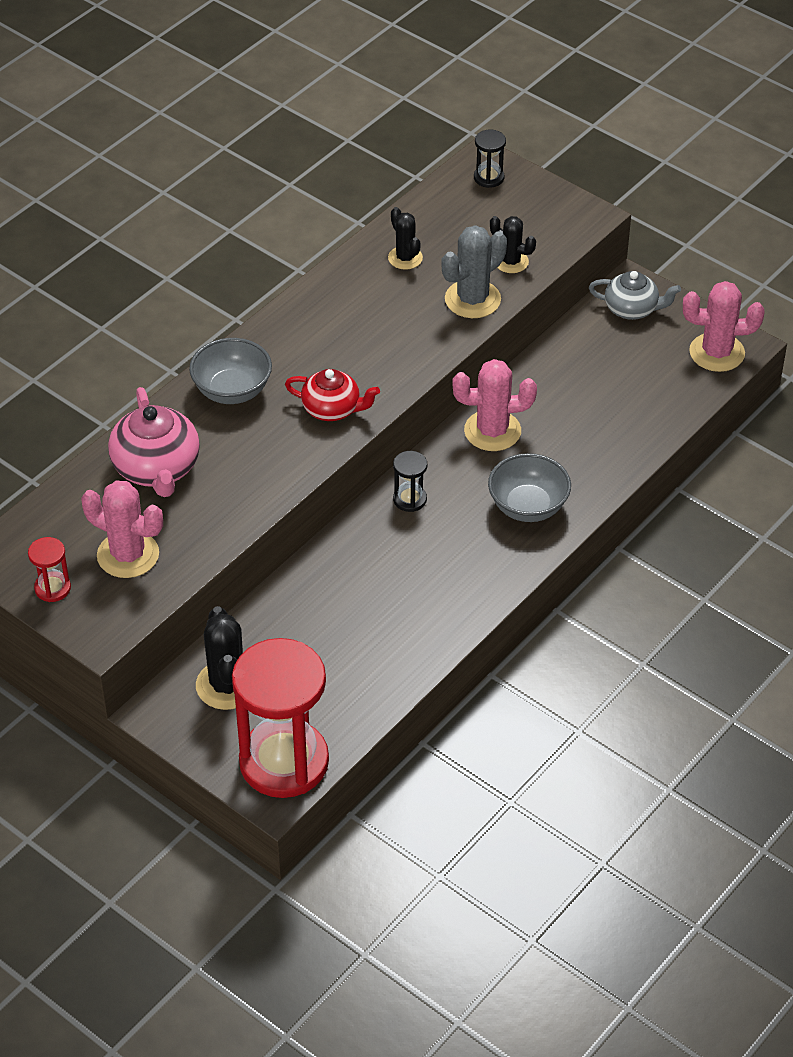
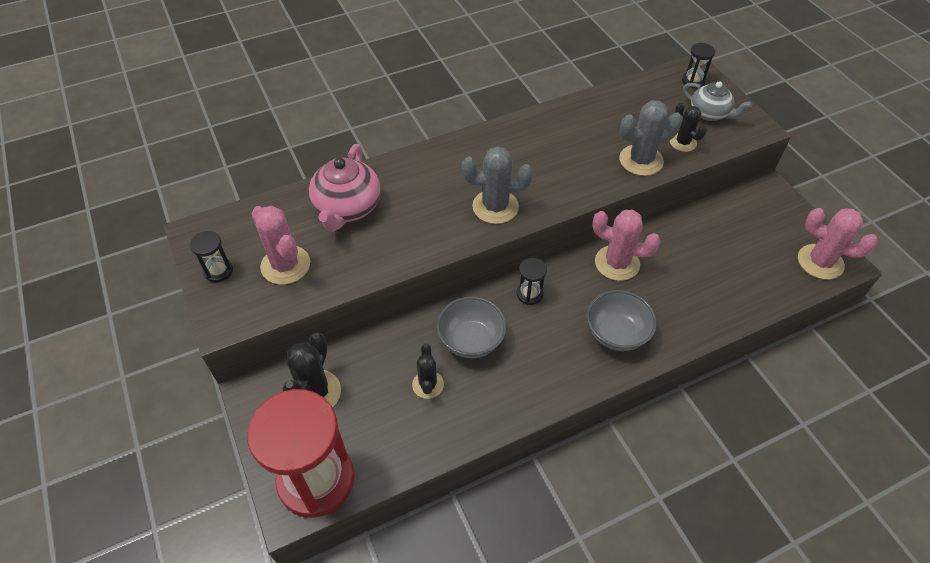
camera: 25 degrees right, 5 degrees up
red hourglass [28,537,71,602] -> black hourglass [190,231,233,282]
grey bowl [189,338,272,404] -> grey bowl moved to [437,296,507,358]
red teapot [285,369,380,421] -> grey cactus [462,147,533,224]
black cactus [388,207,423,270] -> black cactus moved to [412,344,444,399]
grey teapot [589,271,681,320] -> grey teapot moved to [683,81,752,121]

